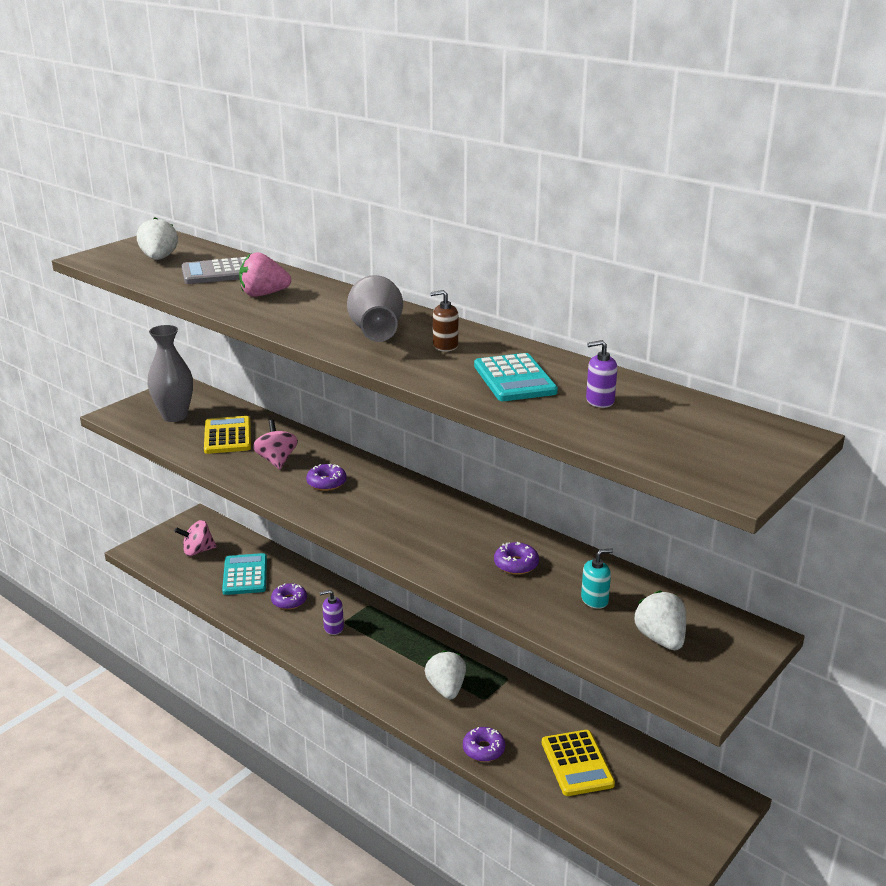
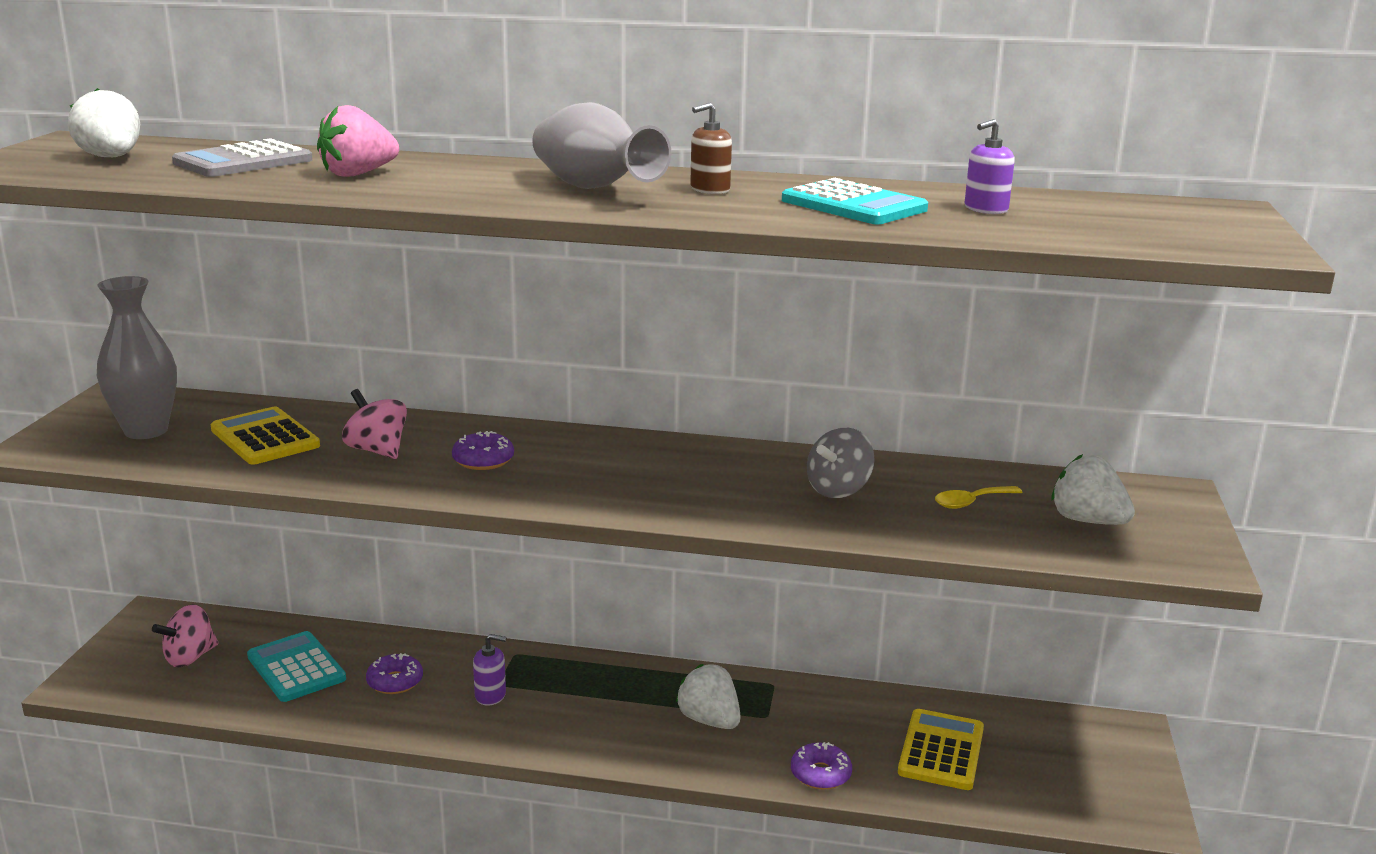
camera: 30 degrees left, 5 degrees down
purple soap dispenser [319,590,344,635] -> purple soap dispenser turned 135 degrees counterclockwise [473,634,507,706]
purple donut [494,542,539,575] -> grey spinning top [807,428,875,498]
yellow calculator [542,730,615,796] -> yellow calculator turned 120 degrees counterclockwise [898,709,984,790]
turquoise soap dispenser [581,548,613,609] -> yellow spoon [935,486,1023,509]

